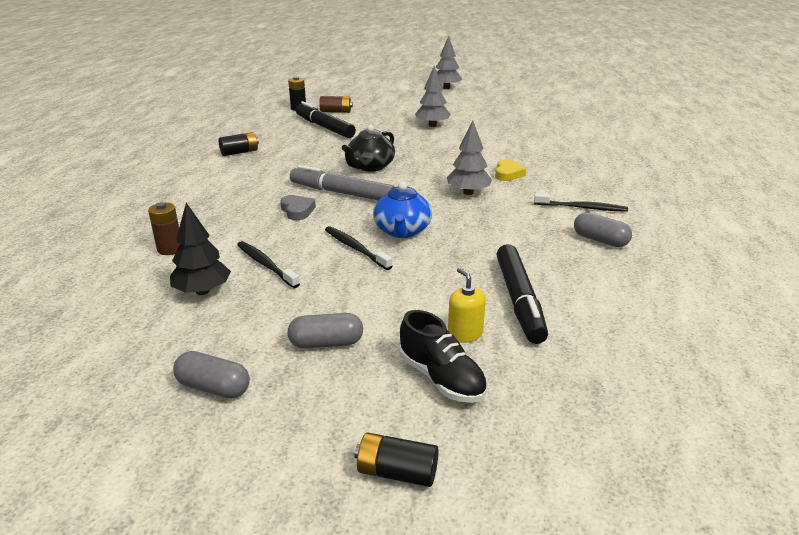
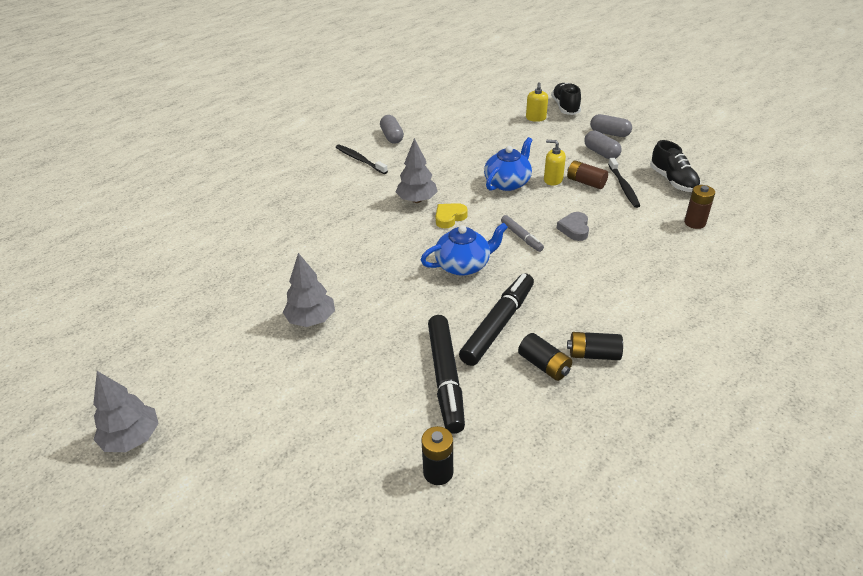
camera: 145 degrees left, 10 degrees up
black tree [170,203,231,295] -> black shoe [650,140,701,192]
grey capsule [173,351,250,398] -> grey capsule moved to [584,131,622,159]
grey marker [290,165,395,200] -> grey marker [501,215,544,252], size x0.53
brown battery [319,96,353,113] -> brown battery moved to [567,160,608,189]
black toothbrush [325,226,392,270] -> yellow soap dispenser [544,140,566,185]
black teapot [342,125,395,172] -> blue teapot [421,223,508,276]
black battery [354,432,438,487] -> black battery moved to [518,333,572,381]
yellow heart [495,159,526,181] -> yellow heart moved to [436,203,468,228]
black marker [497,244,548,344] -> black marker moved to [459,273,534,366]

